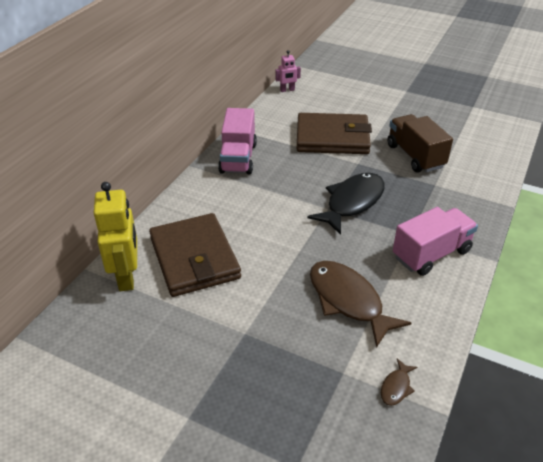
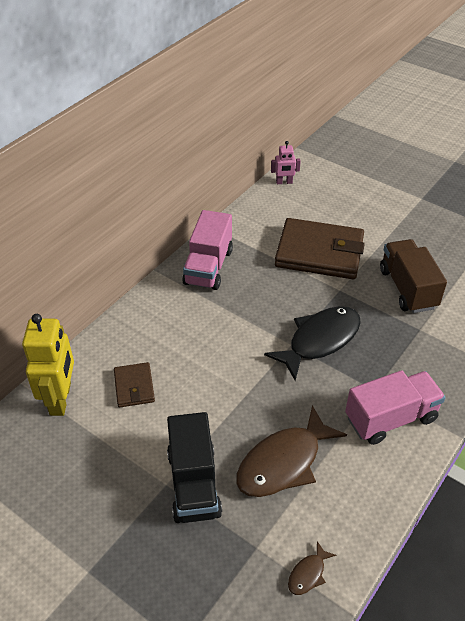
camera: 10 degrees right, 5 degrees up
brown wallet [149,213,241,297] -> brown wallet [114,362,155,408], size x0.49
brown fish [310,261,411,348] -> brown fish turned 105 degrees counterclockwise [236,405,347,497]
none -> black truck [167,412,222,523]

